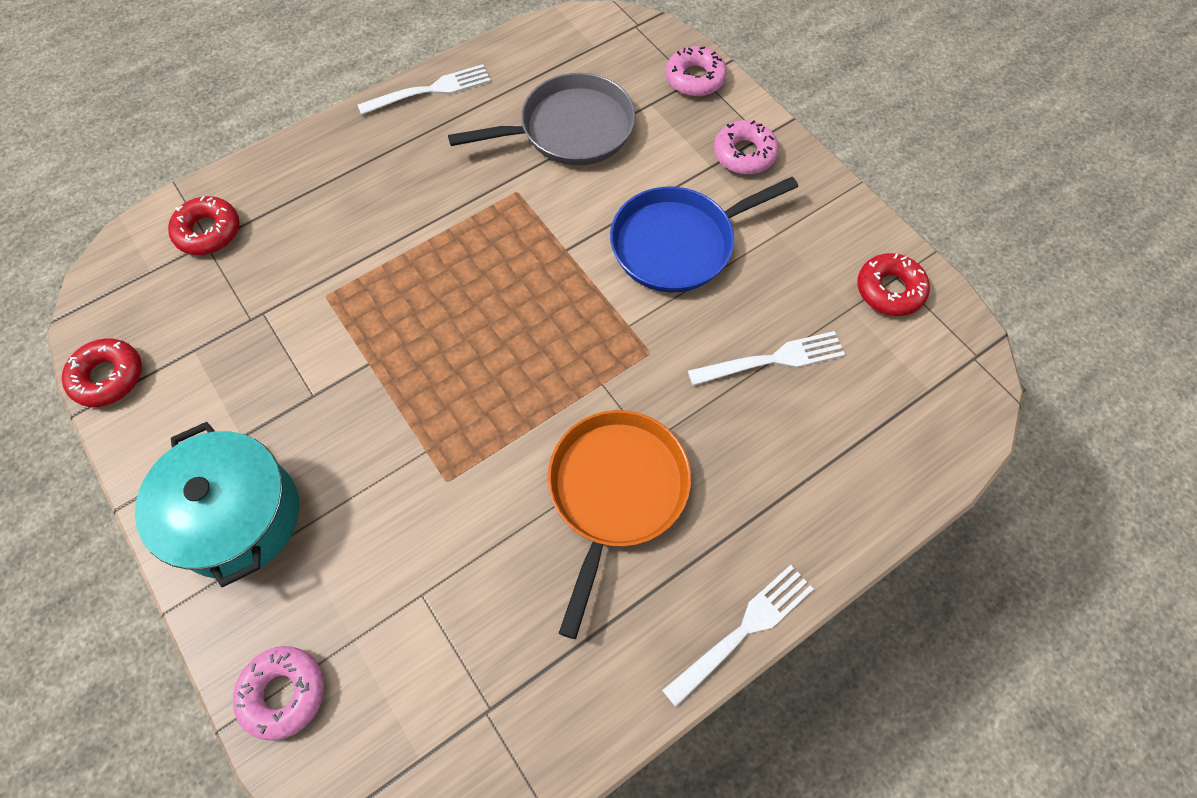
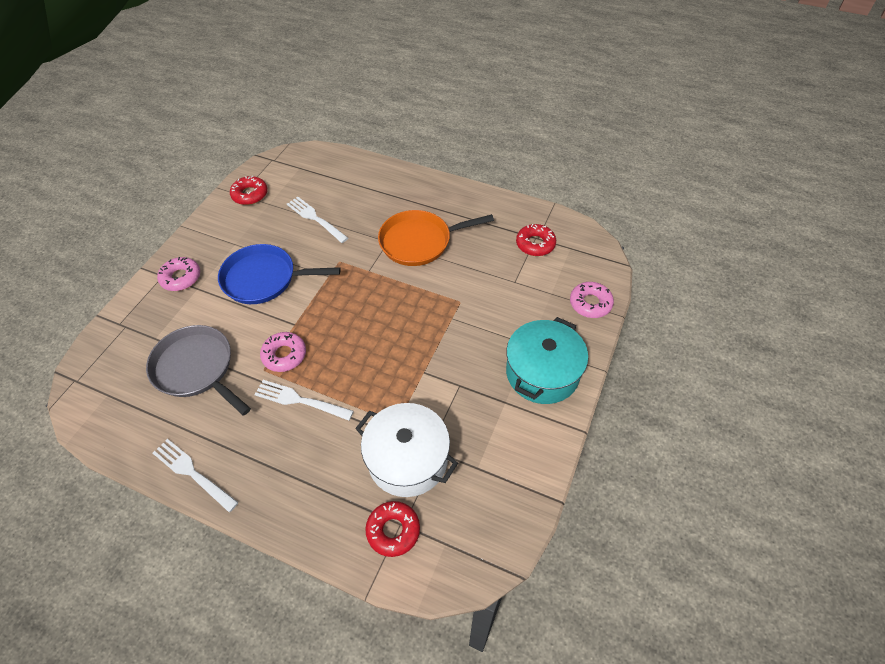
camera: 120 degrees left, 10 degrees down
red donut [62,338,142,407] -> red donut moved to [516,224,556,256]
blue pan [610,177,798,292] -> blue pan turned 150 degrees clockwise [218,244,341,304]
white fork [662,565,813,707] -> white fork moved to [254,380,354,421]
pink donut [666,46,727,97] -> pink donut moved to [260,332,306,372]
none -> white pot [355,403,458,497]

